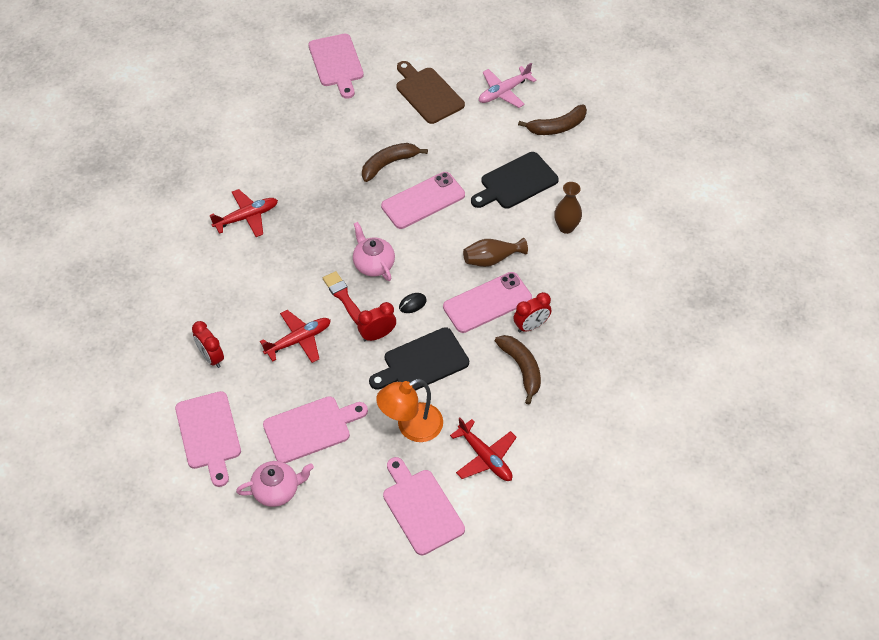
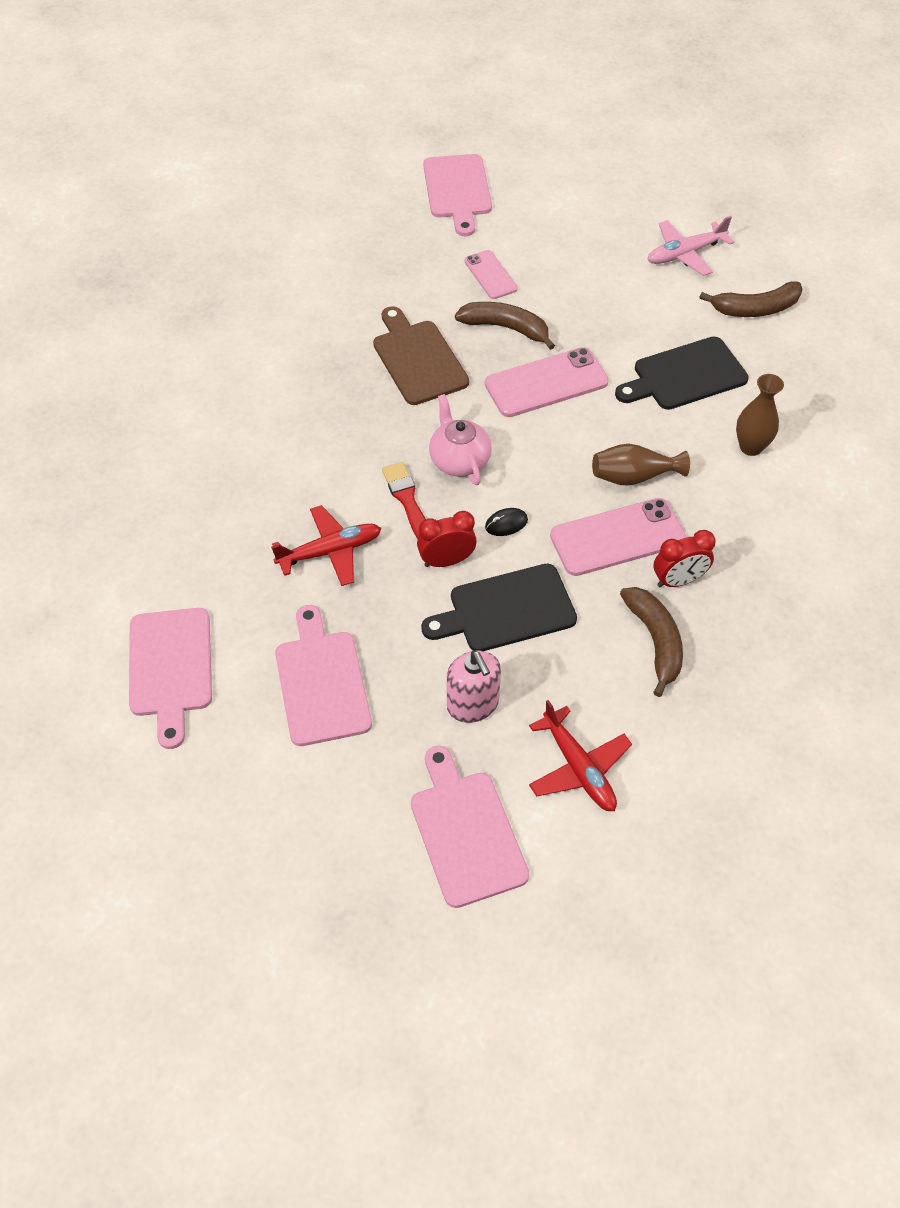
camera: 10 degrees right, 0 degrees up
red clock [192,321,224,368] -> none
red plane [210,189,278,237] -> none
pink teapot [236,461,314,507] -> none
pink cutting board [263,396,368,463] -> pink cutting board turned 90 degrees counterclockwise [275,605,372,746]
brown banana [362,143,428,182] -> brown banana turned 45 degrees clockwise [455,302,555,350]
orange lamp [376,379,443,442] -> pink soap dispenser [447,650,501,723]
brown cutting board [396,61,465,124] -> brown cutting board moved to [373,306,469,405]
none -> pink phone [464,250,518,299]

